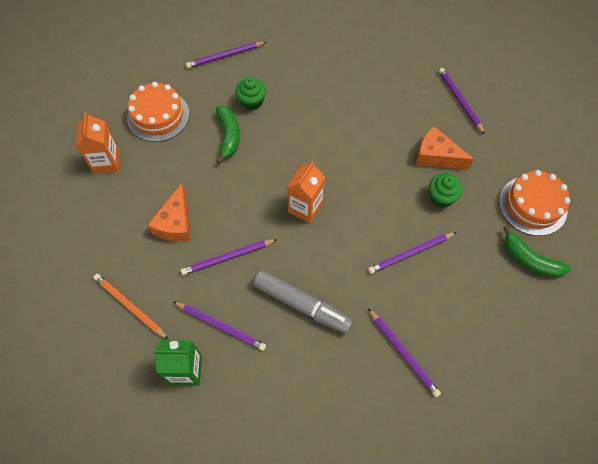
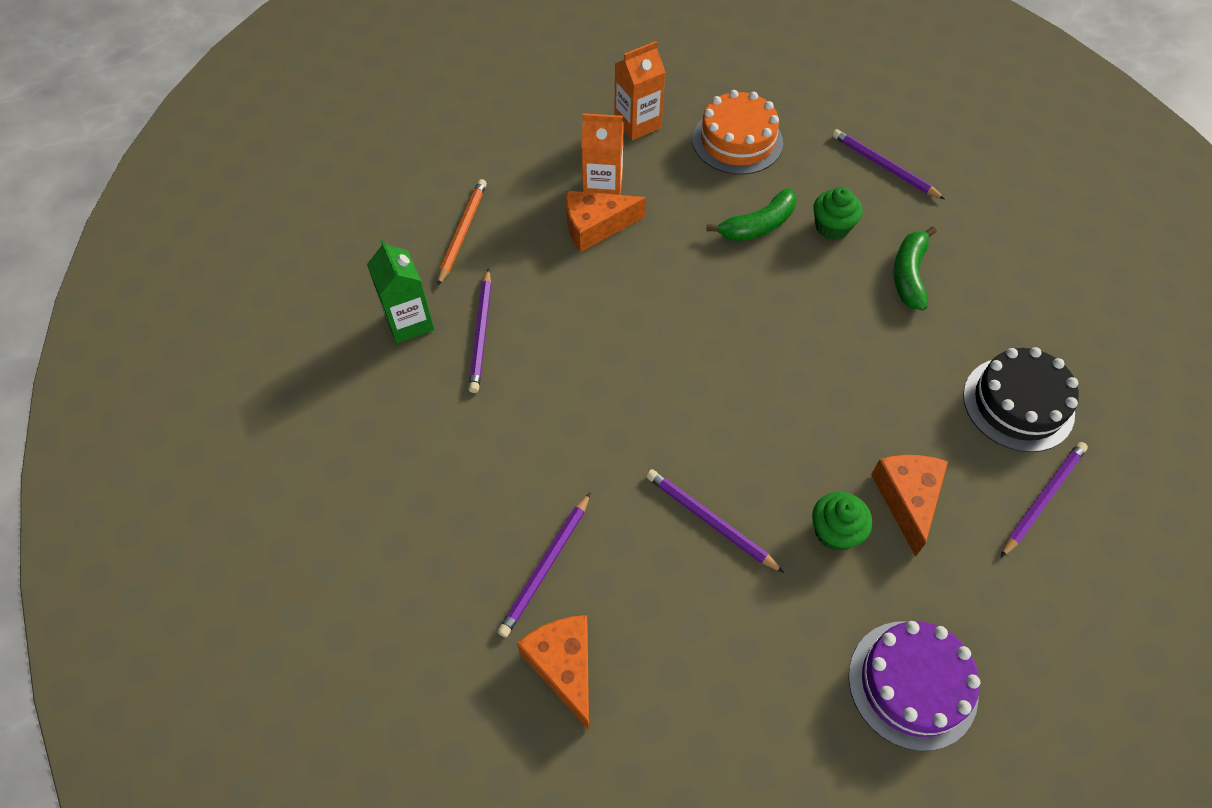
camera: 65 degrees right, 5 degrees down
purple pencil [181,239,277,275] -> none
grey marker [253,270,353,334] -> none
orange carton [287,161,325,223] -> orange carton moved to [581,113,624,195]
orange cake [499,170,570,236] -> purple cake [849,621,981,751]
green banana [503,225,570,278] -> green banana moved to [893,226,937,311]
none -> orange cheese [517,615,589,730]
none -> black cake [963,347,1079,452]

